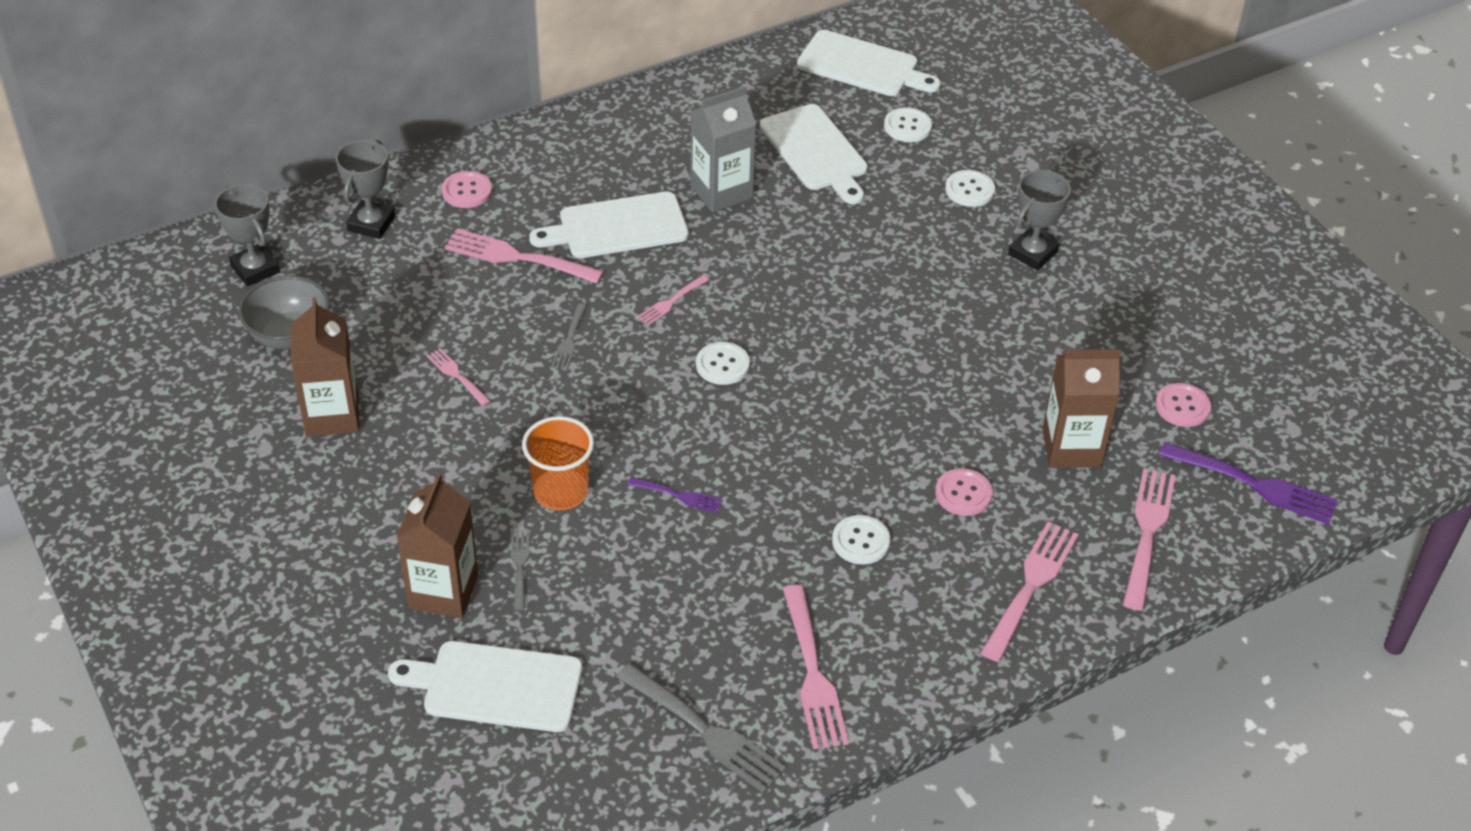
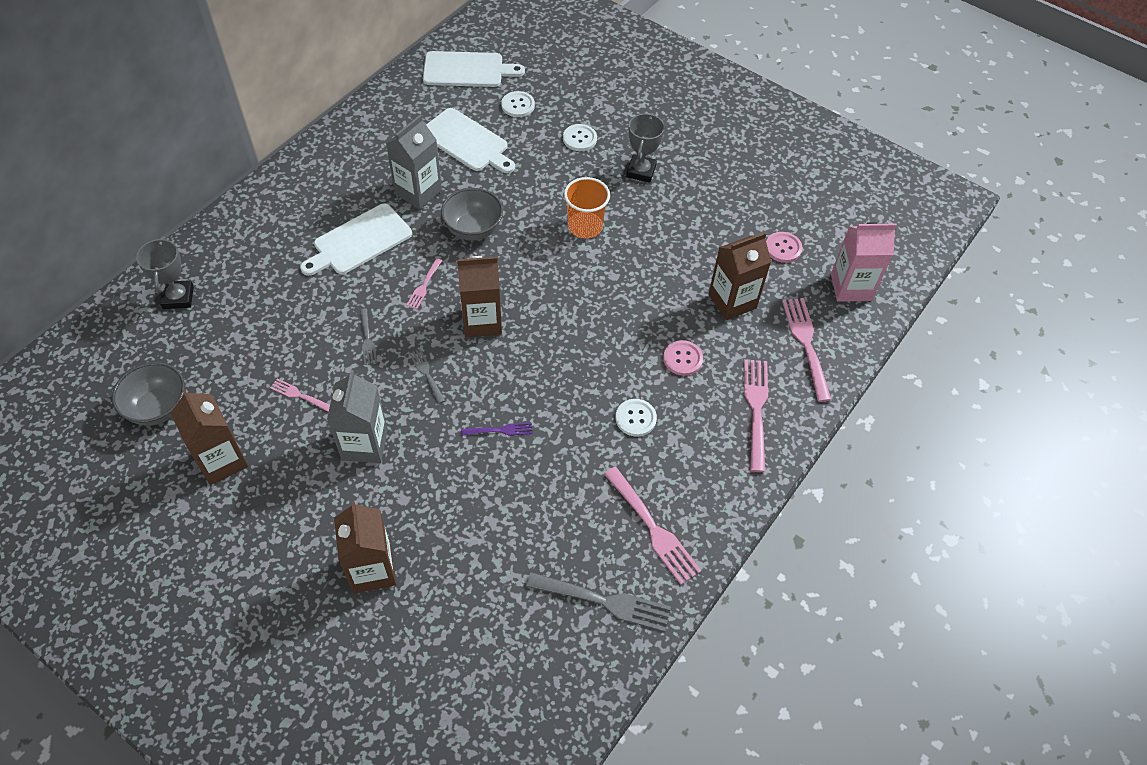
camera: 25 degrees left, 10 degrees up
grey trophy [215,184,280,286] -> none
white cutting board [388,641,582,732] -> none
pink button [442,171,492,208] -> none
pink fork [444,229,604,284] -> none
grey fork [511,530,529,611] -> grey fork moved to [409,349,445,404]
orange cup [522,416,594,510] -> orange cup moved to [564,177,610,238]
white button [696,342,750,385] -> brown carton [457,256,502,337]
purple fork [1159,442,1338,525] -> pink carton [831,222,897,302]
none -> grey carton [327,370,388,463]
none -> grey bowl [441,188,503,241]

